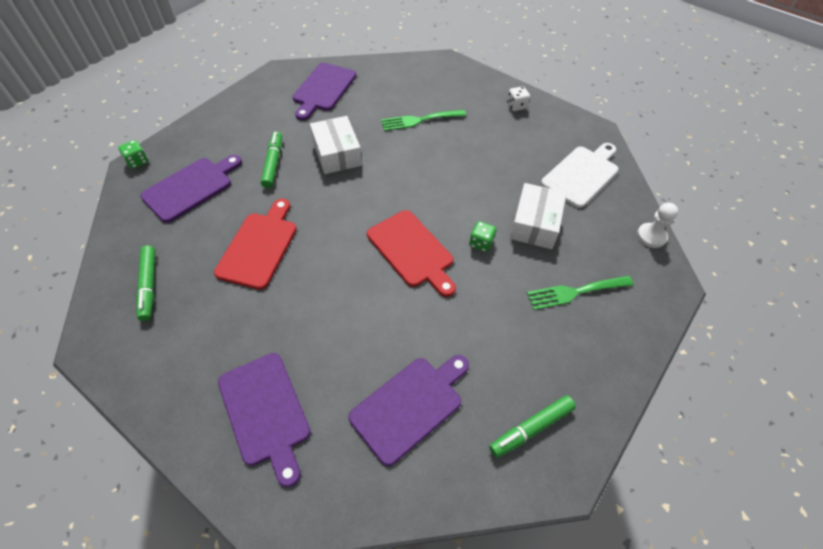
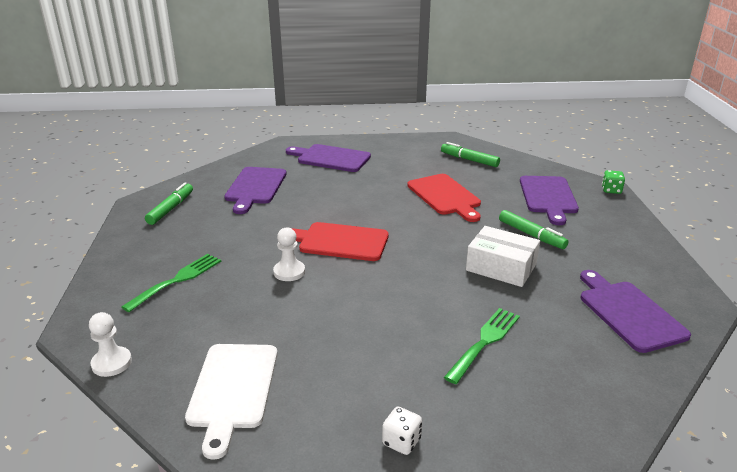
camera: 140 degrees right, 25 degrees down
green dice [469,221,496,252] -> white pawn [273,227,305,281]
white box [510,183,566,249] -> none

